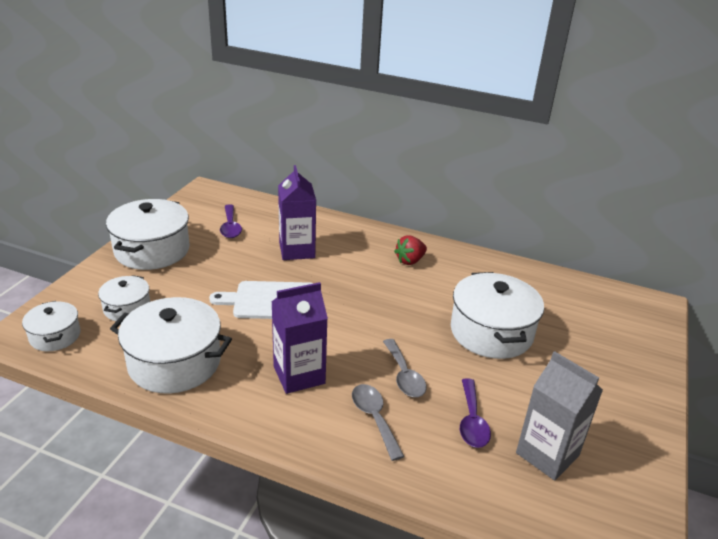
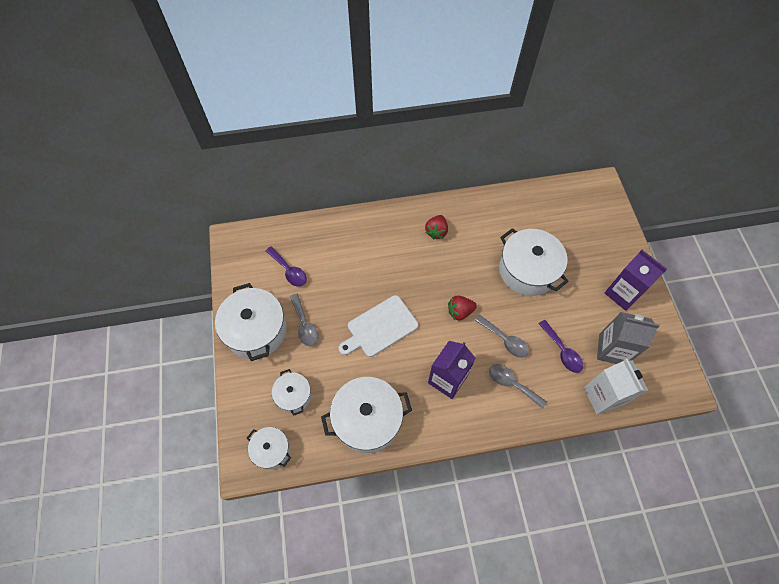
camera: 30 degrees left, 30 degrees up
purple carton [278,165,316,260] -> purple carton moved to [604,250,667,311]
none -> grey spoon [290,294,318,346]
none -> red strawberry [448,296,477,320]
none -> white carton [584,359,648,415]

